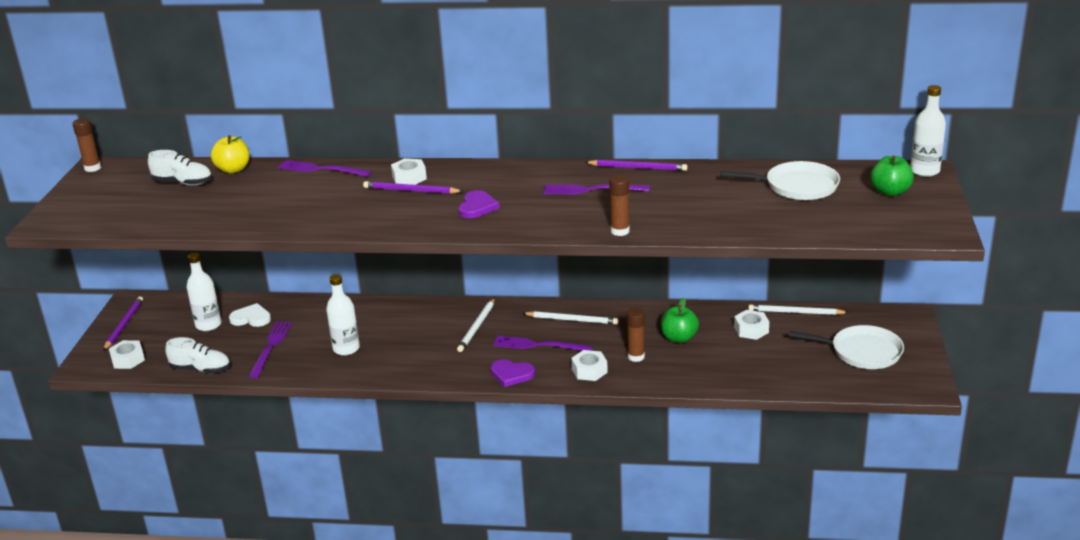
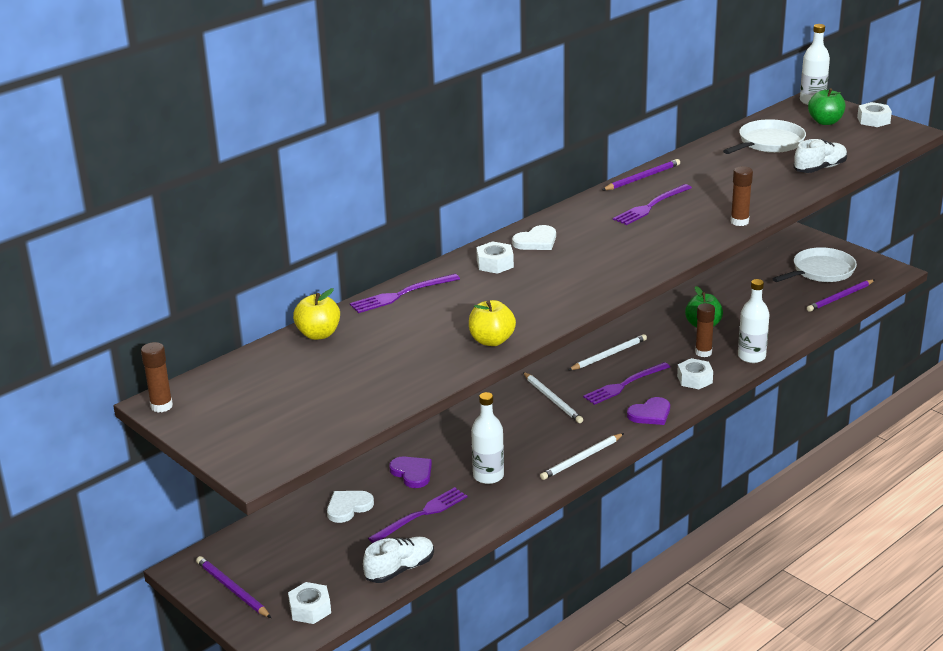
camera: 50 degrees left, 0 degrees up
white shoe [148,150,212,185] -> white shoe moved to [793,139,847,173]
white bottle [186,253,222,331] -> white bottle moved to [738,279,769,363]
purple fork [249,322,292,378] -> purple fork turned 90 degrees clockwise [368,487,467,543]
purple pencil [363,181,464,194] -> purple pencil moved to [807,280,874,312]
purple heart [459,190,500,218] -> purple heart moved to [389,457,432,488]
white nut [734,310,769,340] -> white nut moved to [857,102,892,127]
white pencil [748,304,849,315] -> white pencil moved to [540,433,624,480]
none -> yellow apple [469,300,516,346]
none -> white heart [512,225,556,250]

